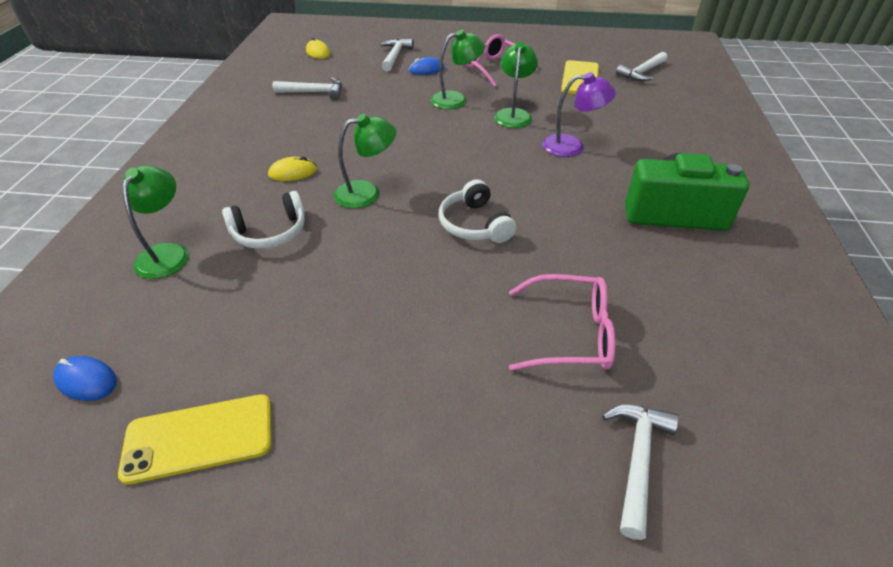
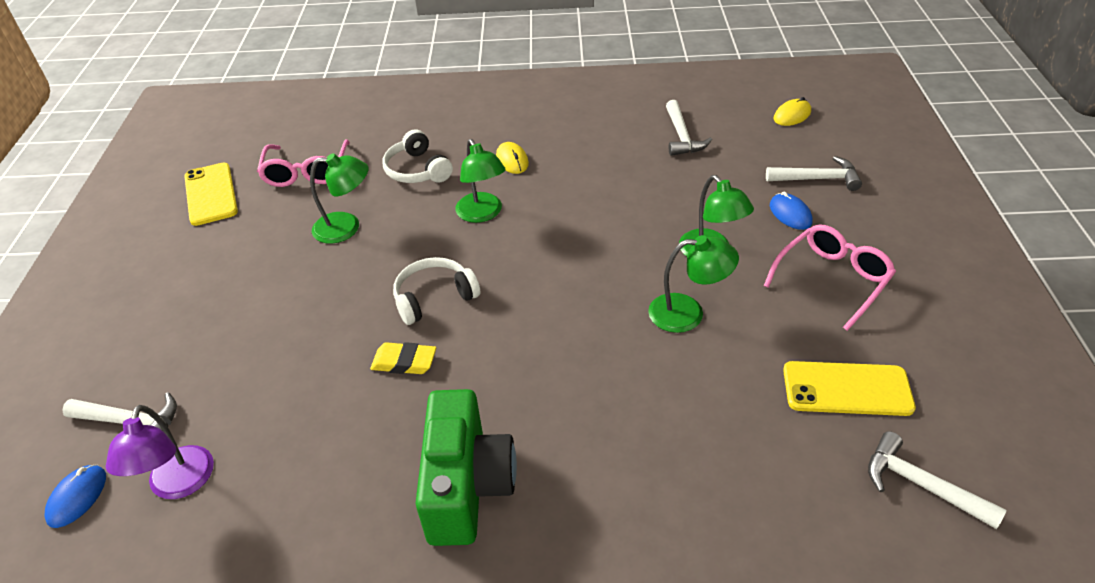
camera: 85 degrees right, 0 degrees up
blue mouse [53,356,117,401] -> blue mouse moved to [44,464,106,528]
green lamp [122,165,189,279] -> green lamp moved to [310,153,369,244]
pink glasses [509,274,615,371] -> pink glasses moved to [257,139,350,187]
purple lamp [542,72,616,157] -> purple lamp moved to [106,405,214,499]
none -> yellow eraser [370,342,436,374]

